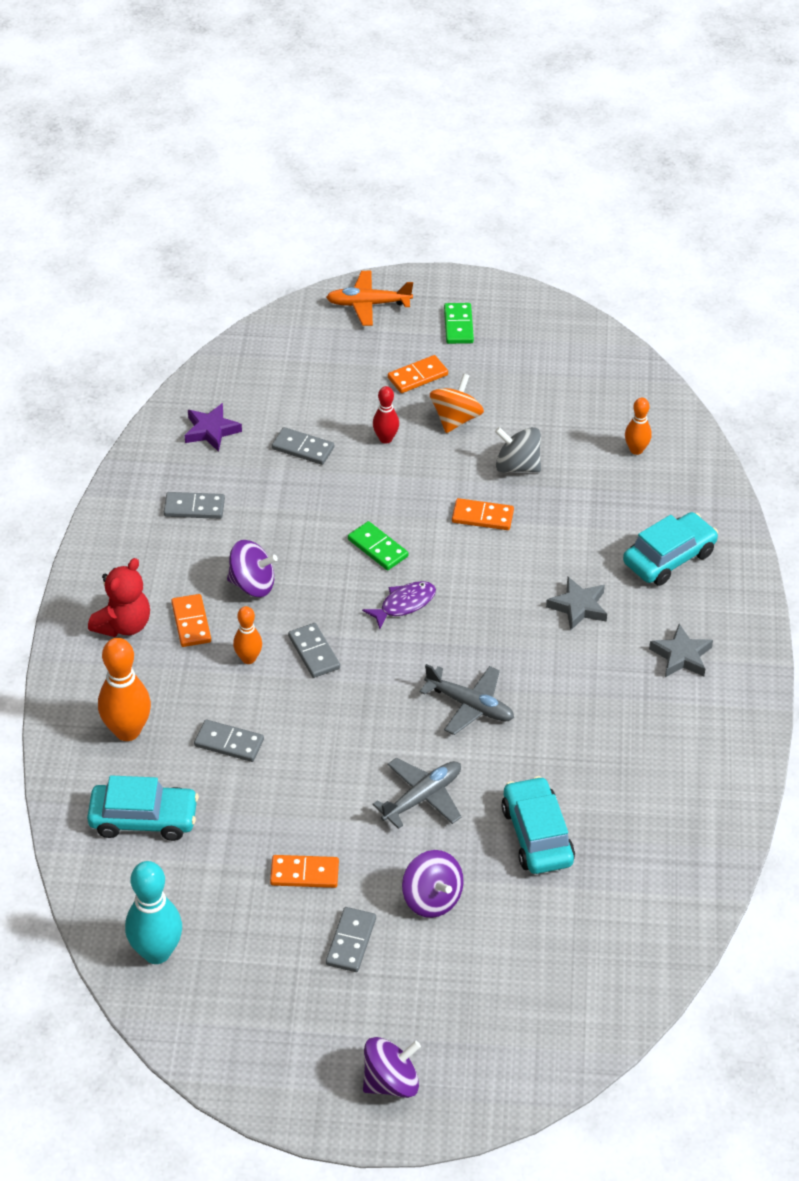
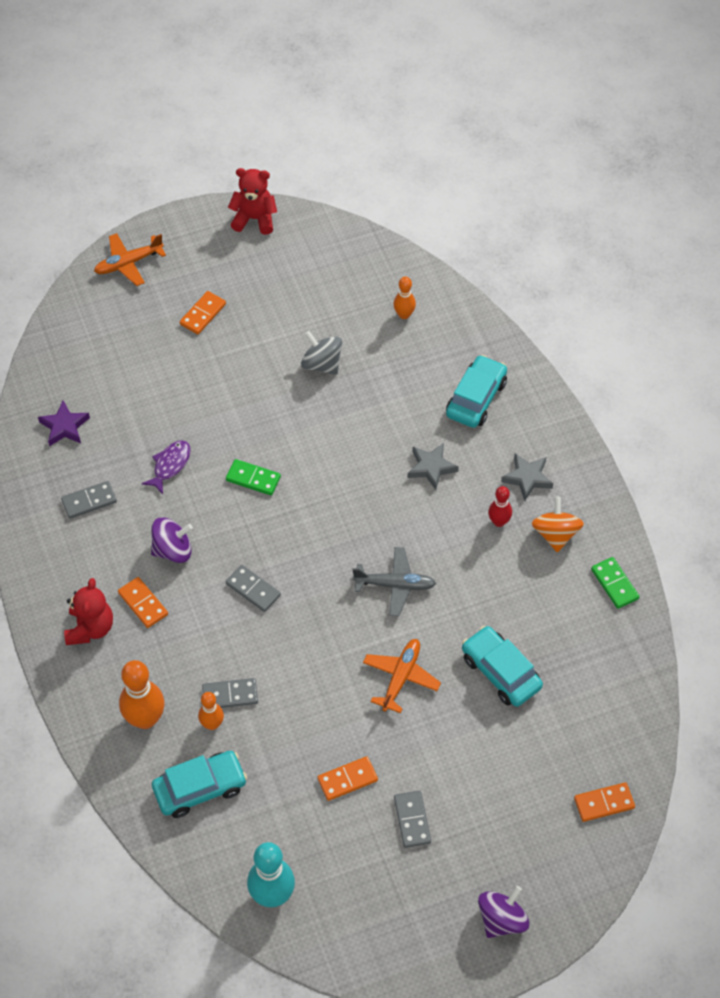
camera: 25 degrees left, 10 degrees up
orange bowling pin [233,606,262,664] -> orange bowling pin moved to [198,692,224,730]
grey domino [272,427,334,465] -> none
purple fish [362,581,436,629] -> purple fish moved to [142,441,191,494]
red bowling pin [373,386,399,444] -> red bowling pin moved to [488,486,512,527]
grey plane [373,758,462,829] -> orange plane [363,639,441,713]
purple spinning top [402,850,464,918] -> none
orange spinning top [430,374,484,433] -> orange spinning top moved to [532,497,584,552]
green domino [444,303,474,344] -> green domino moved to [591,557,640,609]
orange domino [452,498,514,530] -> orange domino moved to [574,782,635,822]
grey spinning top [495,427,541,473] -> grey spinning top turned 45 degrees clockwise [301,331,342,375]
none -> red teddy bear [228,168,277,235]

